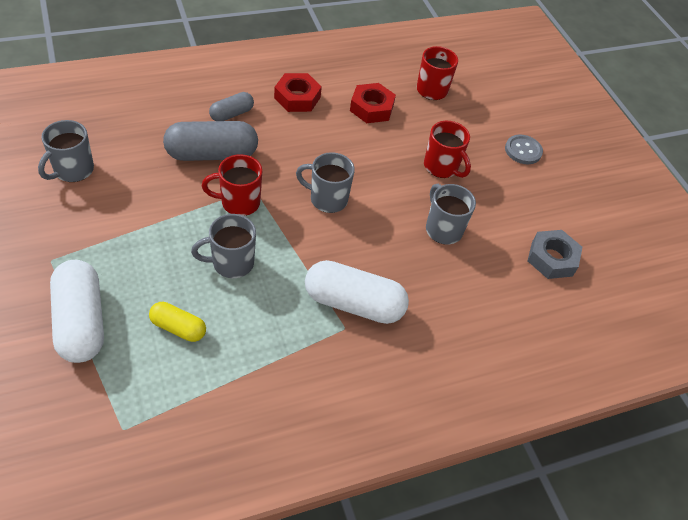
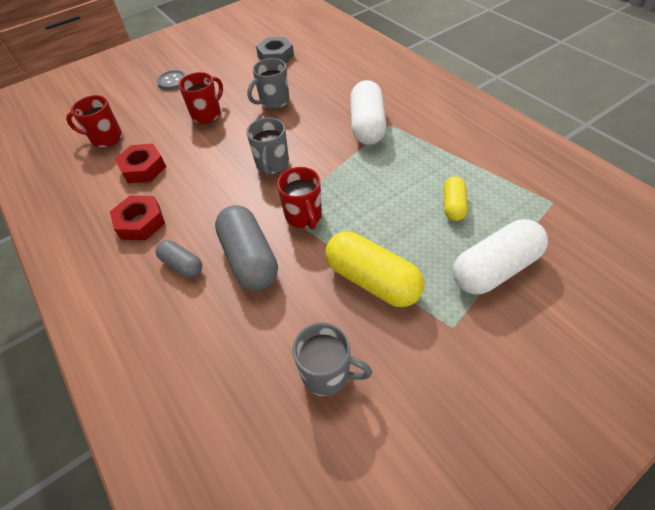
camera: 95 degrees left, 0 degrees up
grey mug [191,214,256,278] -> none
none -> yellow capsule [325,232,424,307]

